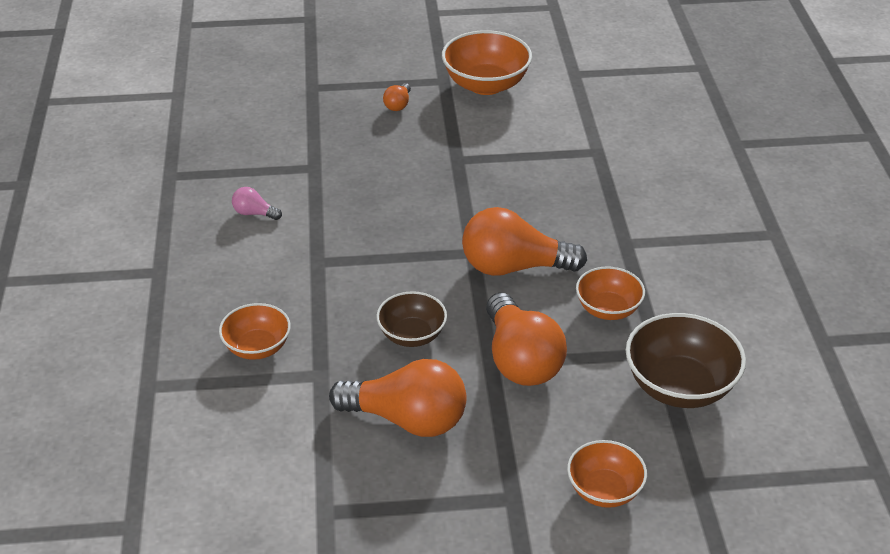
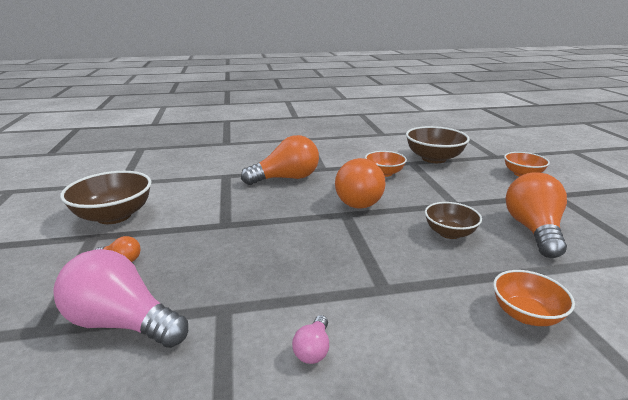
camera: 95 degrees left, 15 degrees down
orange bowl [442,30,532,95] -> brown bowl [60,171,152,224]
orange light bulb [486,293,567,386] -> orange light bulb moved to [241,135,319,185]
none -> pink light bulb [54,249,188,348]

